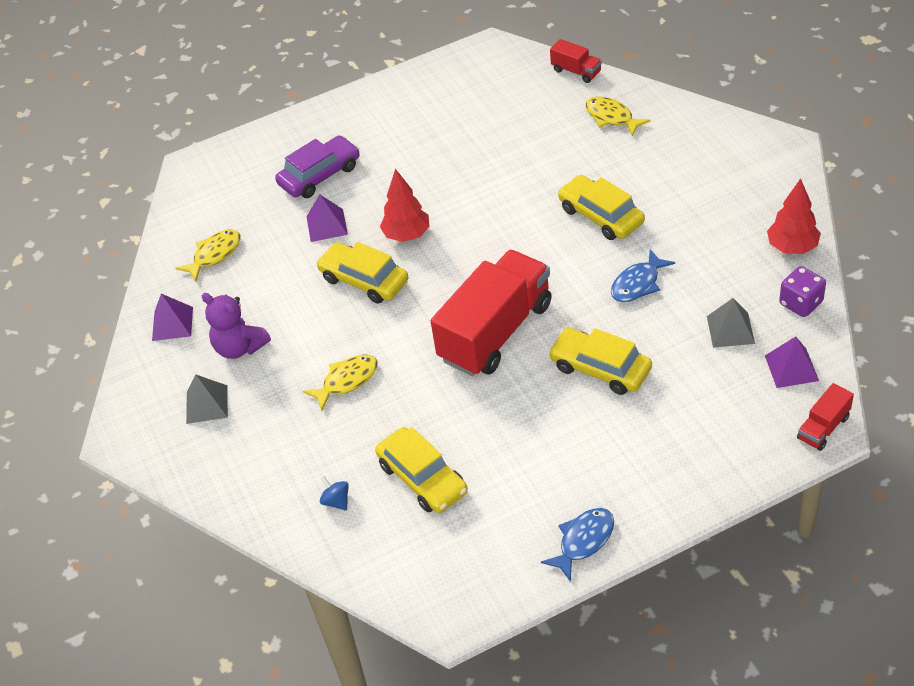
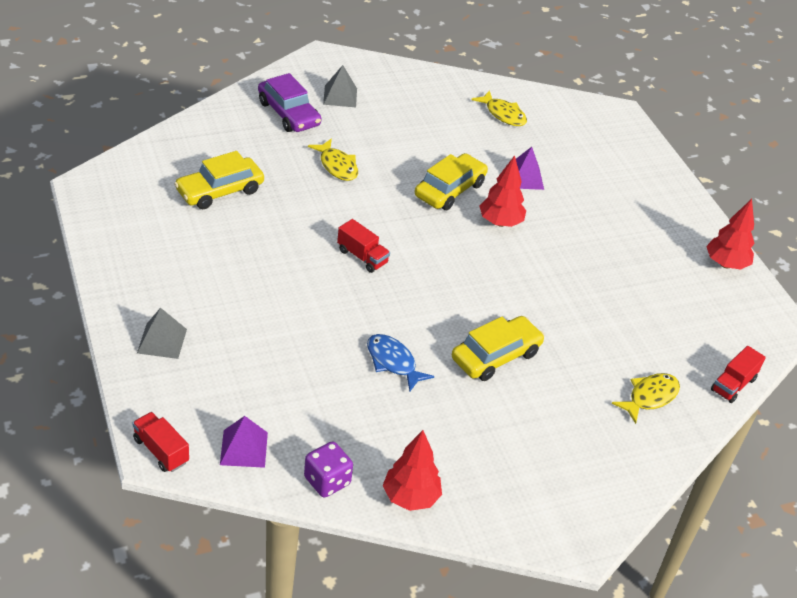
camera: 85 degrees right, 5 degrees down
purple pyramid [152,294,193,341] -> none
purple teddy bear [202,293,271,359] -> none
purple car [275,135,360,198] -> purple car moved to [258,73,322,132]
blue spinning top [320,476,349,511] -> none
red truck [431,250,552,376] -> red truck [337,219,390,273], size x0.44
blue fish [541,508,614,582] -> none
yellow car [548,328,652,395] -> none
grey pyramid [707,298,755,348] -> grey pyramid moved to [137,308,187,359]
none -> red tree [706,199,755,270]

